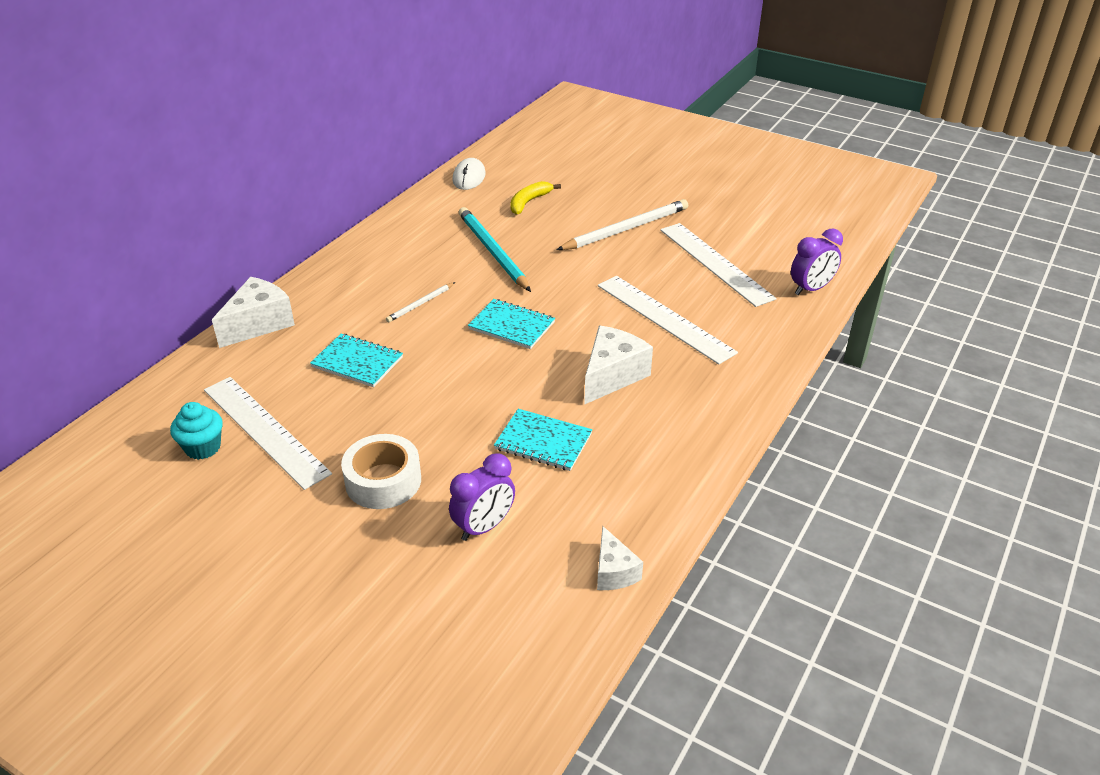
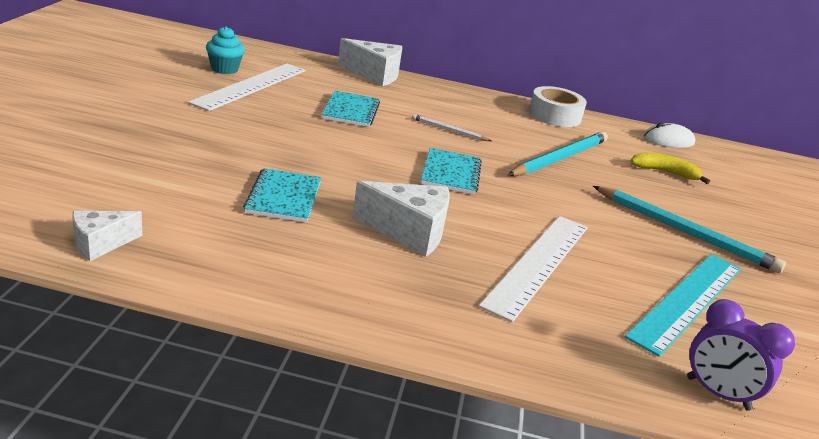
camera: 65 degrees right, 10 degrees down
white tape [341,434,421,509] -> white tape moved to [529,86,587,127]
purple clock [449,453,515,541] -> none
white pencil [557,199,688,250] -> turquoise pencil [593,186,786,273]
white ruler [660,223,776,307] -> turquoise ruler [624,254,741,357]

